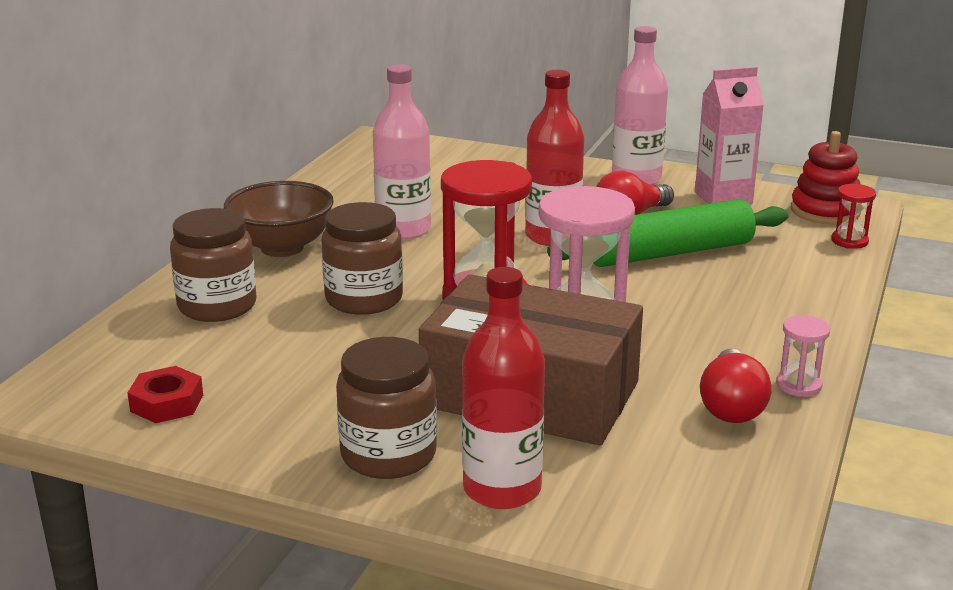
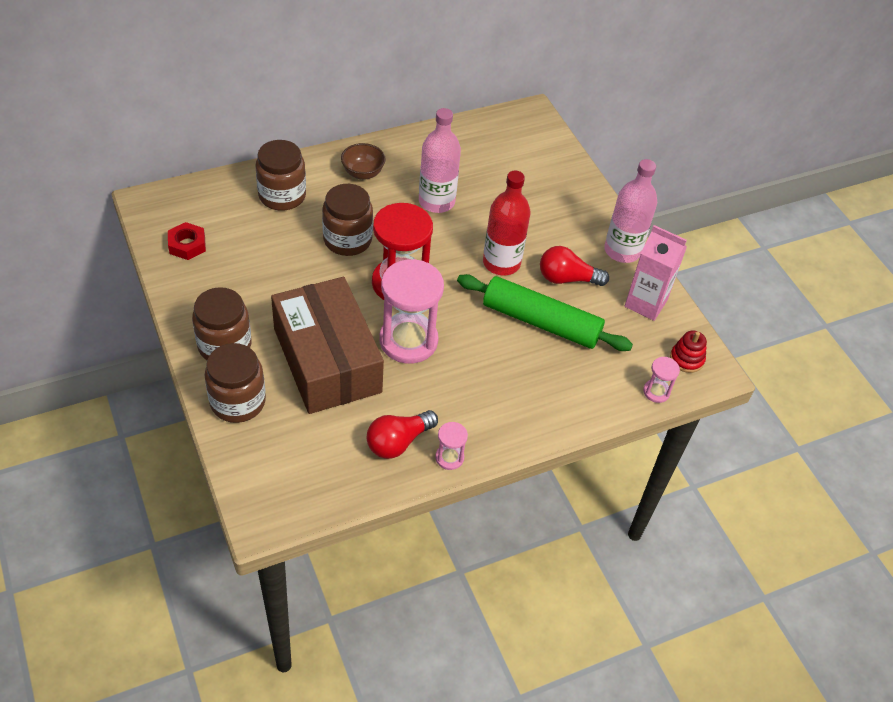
camera: 40 degrees right, 25 degrees up
brown bowl [224,181,334,257] -> brown bowl [341,143,385,180], size x0.63
red bottle [462,267,545,509] -> brown jar [205,343,266,423]
red stacking toy [791,131,861,224] -> red stacking toy [670,330,707,373], size x0.66
red hourglass [831,184,876,249] -> pink hourglass [643,357,680,403]

